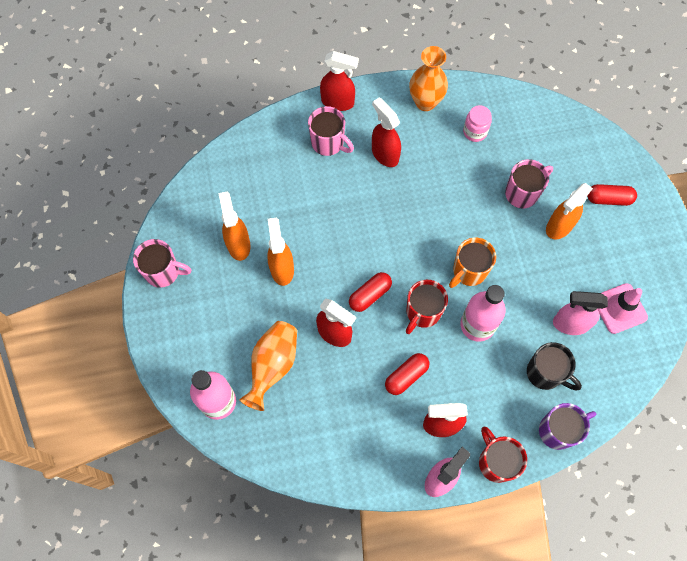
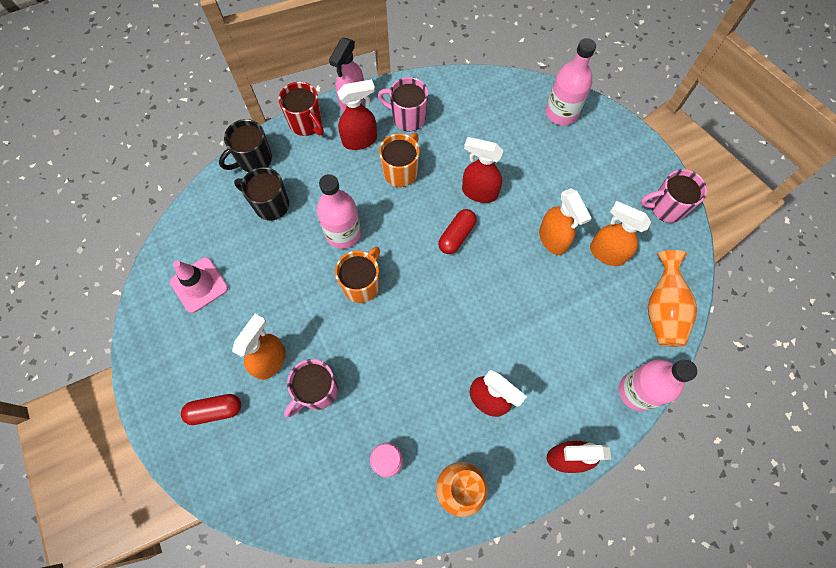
camera: 165 degrees right, 0 degrees up
orange spray bottle [218,192,251,261] -> orange spray bottle turned 150 degrees clockwise [590,201,651,266]
orange vase [239,321,297,411] -> orange vase moved to [648,250,697,347]
pink mug [308,106,354,156] -> pink mug moved to [378,77,428,131]
red capsule [385,353,429,395] -> orange mug [379,133,420,187]
red mug [406,280,448,334] -> none
purple mug [539,403,596,450] -> black mug [219,119,272,172]
pink spray bottle [553,291,608,335] -> none
none -> pink bottle [619,359,697,411]

